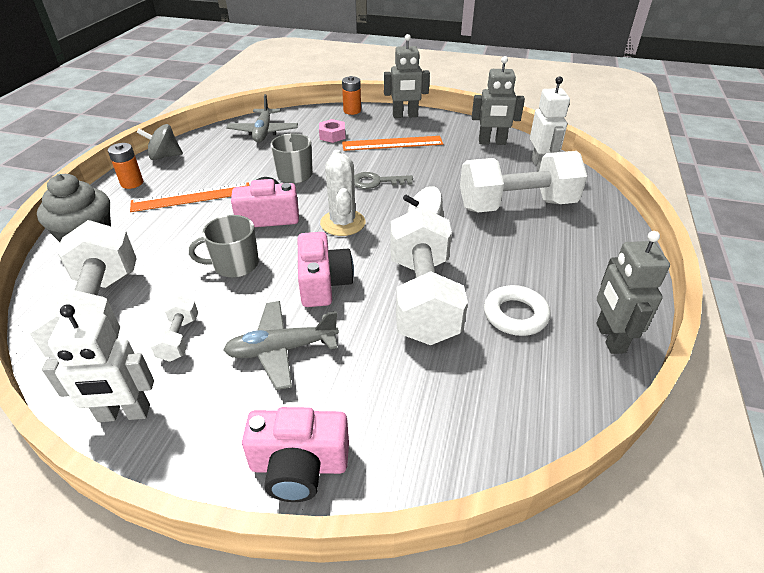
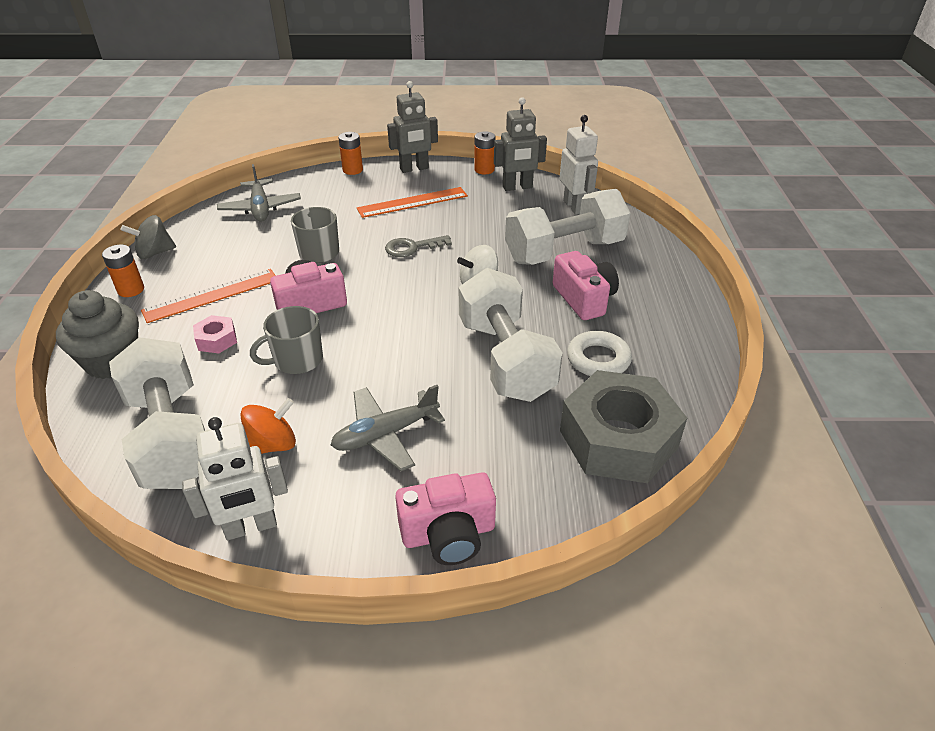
camera: 15 degrees left, 0 degrees up
white dumbbell [150,296,198,362] -> orange spinning top [240,398,296,454]
pink camera [298,232,354,307] -> pink camera moved to [553,251,619,320]
pink nut [319,119,346,143] -> pink nut moved to [193,315,237,353]
white cactus [320,150,365,236] -> none
grey robot [596,231,670,354] -> none
none -> orange battery [474,131,496,175]
none -> grey nut [560,370,687,483]

